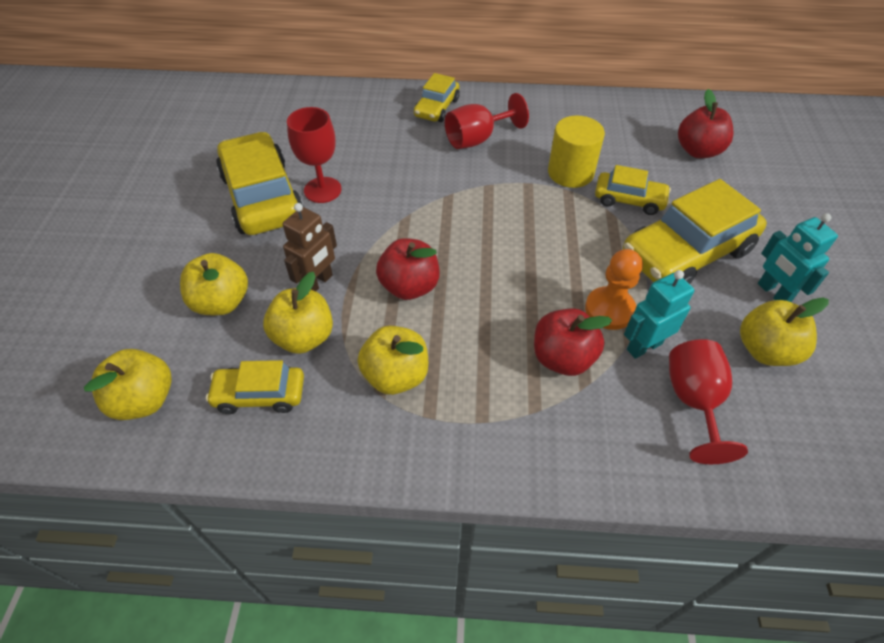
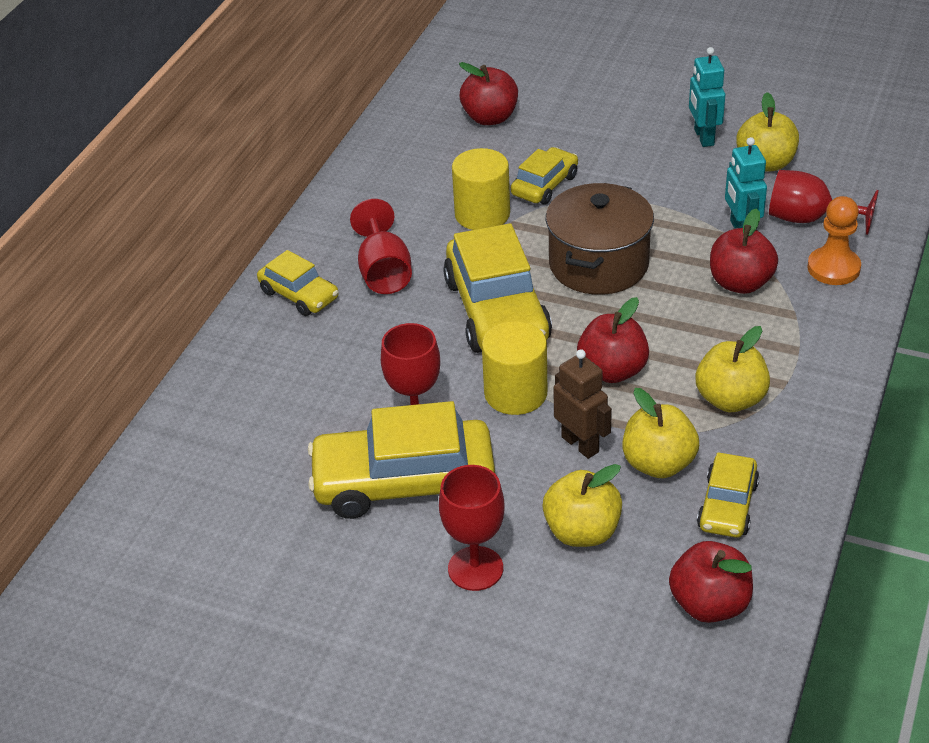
camera: 70 degrees left, 10 degrees down
yellow apple [84,349,172,420] -> red apple [669,541,753,623]
orange pawn [585,249,643,330] -> orange pawn moved to [807,196,861,285]
yellow car [623,179,767,284] -> yellow car moved to [443,223,552,353]
turquoise robot [758,213,838,302] -> turquoise robot turned 90 degrees clockwise [689,47,725,147]
none -> red goblet [439,465,505,591]
none -> yellow cylinder [482,321,547,415]
none -> brown pot [546,183,654,295]

